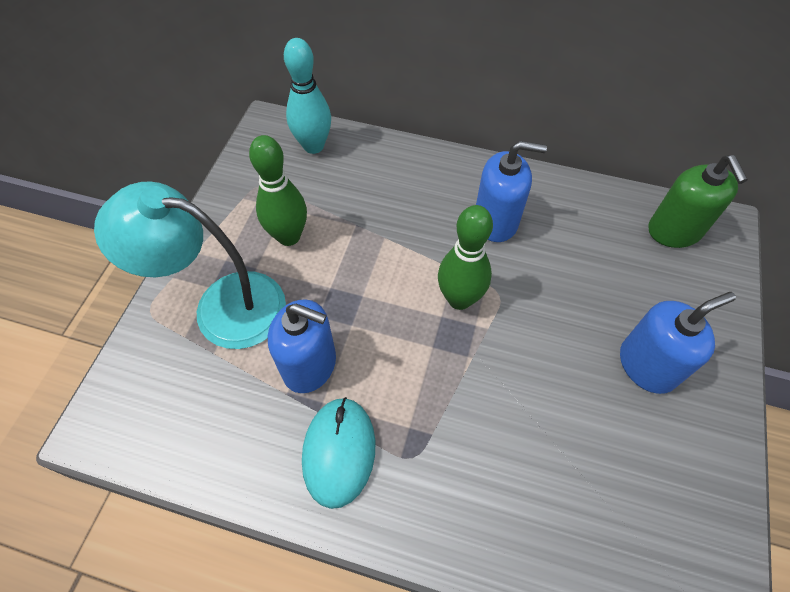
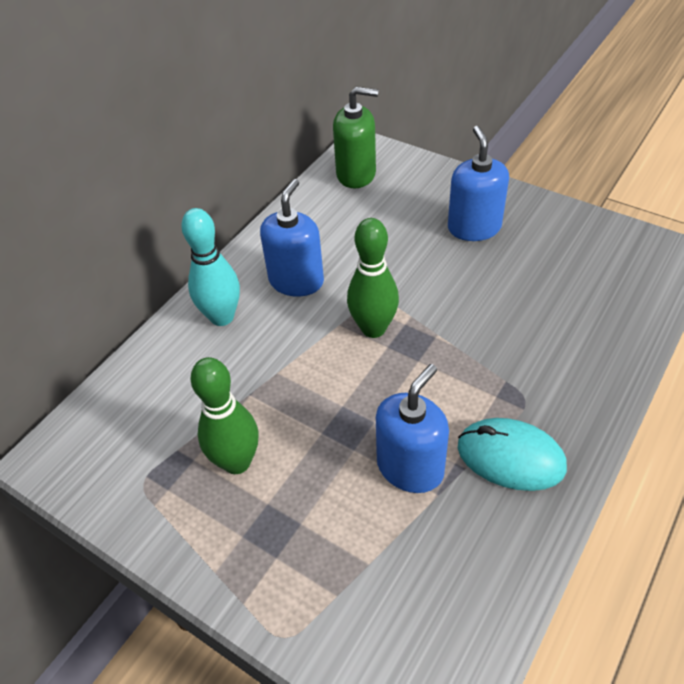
camera: 70 degrees left, 10 degrees down
turquoise lamp [94,181,286,349] -> none
turquoise bowling pin [284,38,331,154] -> turquoise bowling pin moved to [181,208,240,326]

